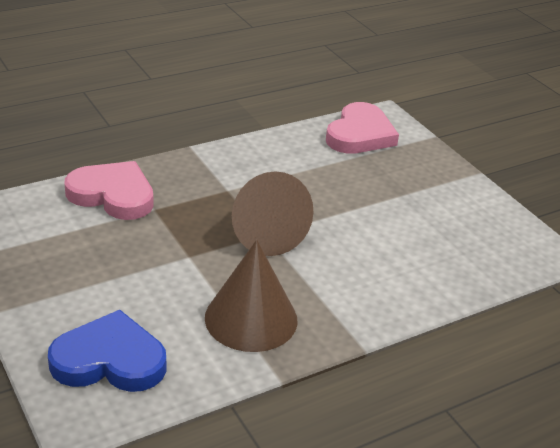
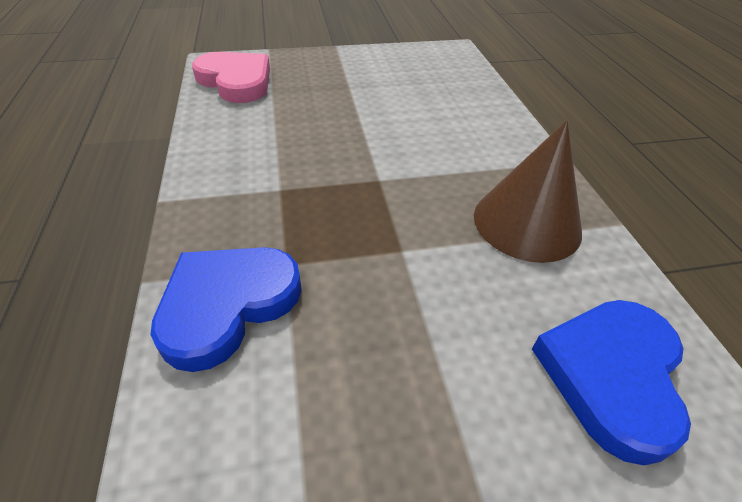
camera: 70 degrees left, 10 degrees up
pink heart [65,161,154,220] -> blue heart [151,247,302,372]
brown cone [232,171,313,256] -> none

